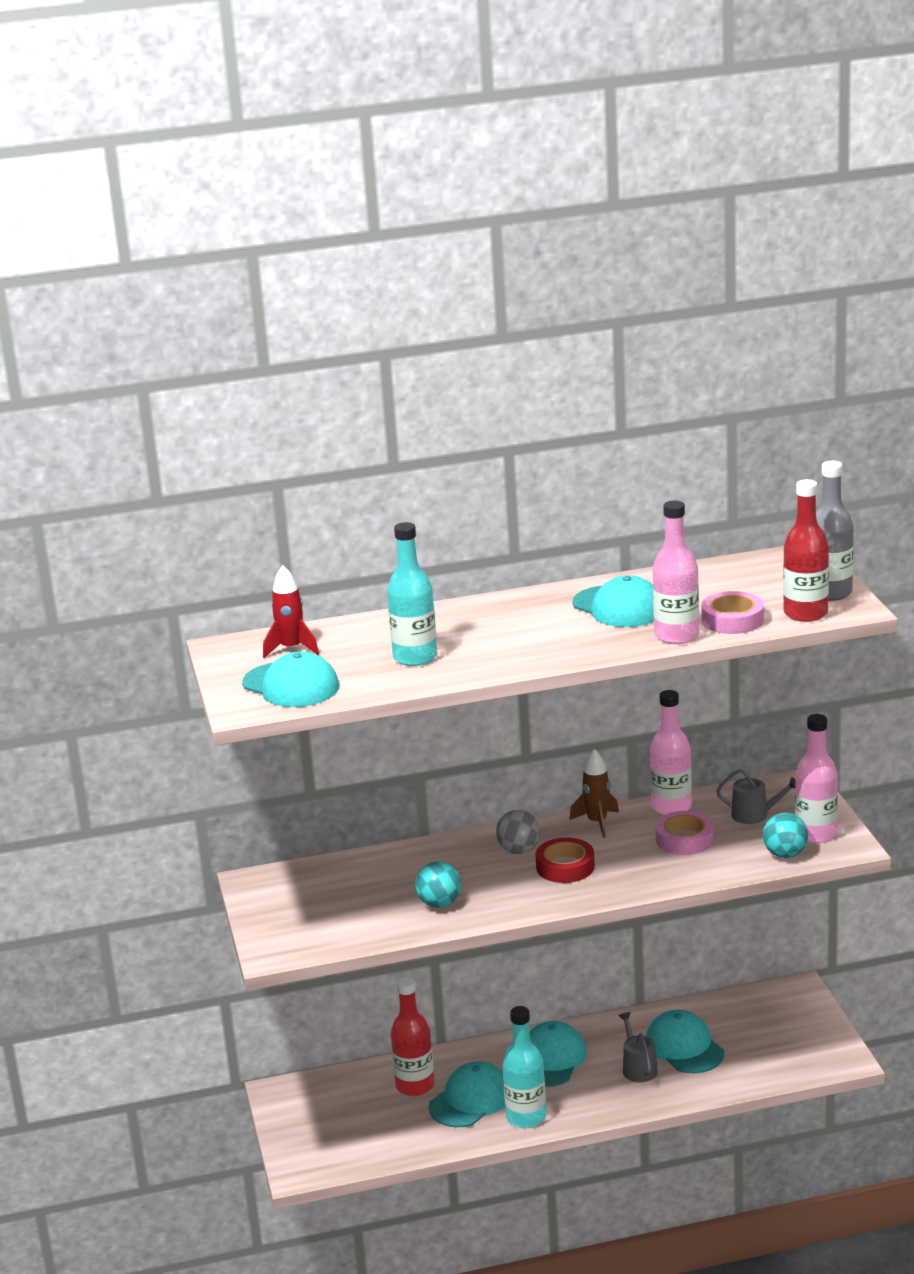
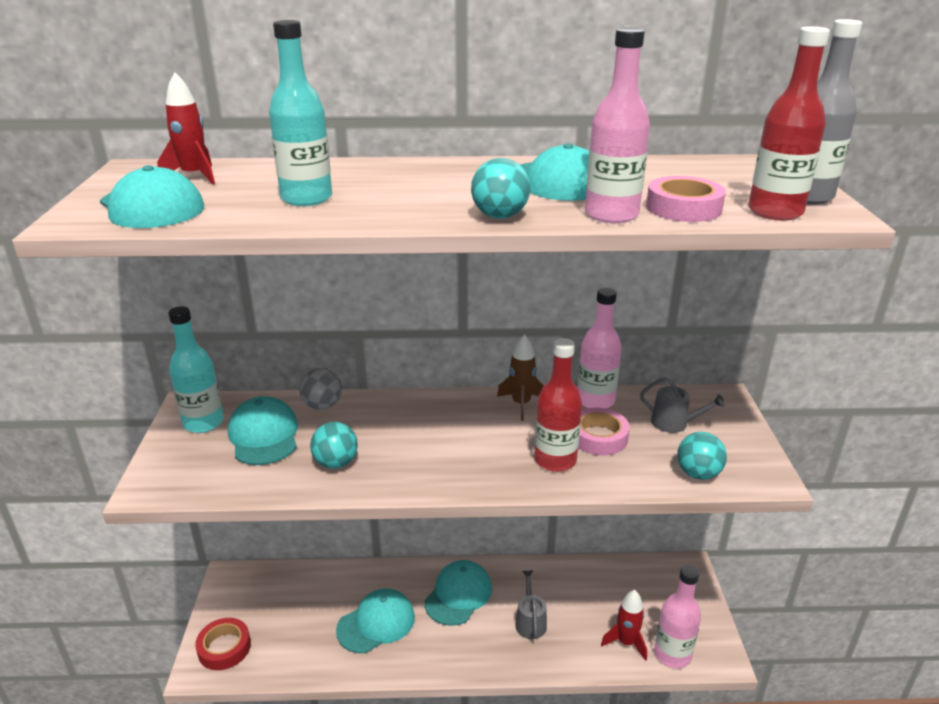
camera: 10 degrees right, 5 degrees up
red bottle [391,977,435,1096] -> red bottle moved to [534,338,582,472]
grey ball [496,810,540,854] -> grey ball moved to [299,368,342,410]
turquoise bottle [503,1006,546,1128] -> turquoise bottle moved to [168,306,224,433]
red tape [535,838,595,883] -> red tape moved to [195,618,251,670]
turquoise cap [646,1010,724,1074] -> turquoise cap moved to [228,396,298,465]
pink bottle [795,714,838,843] -> pink bottle moved to [654,565,701,668]
none -> turquoise ball [471,158,530,219]
none -> red rocket [601,590,647,661]

